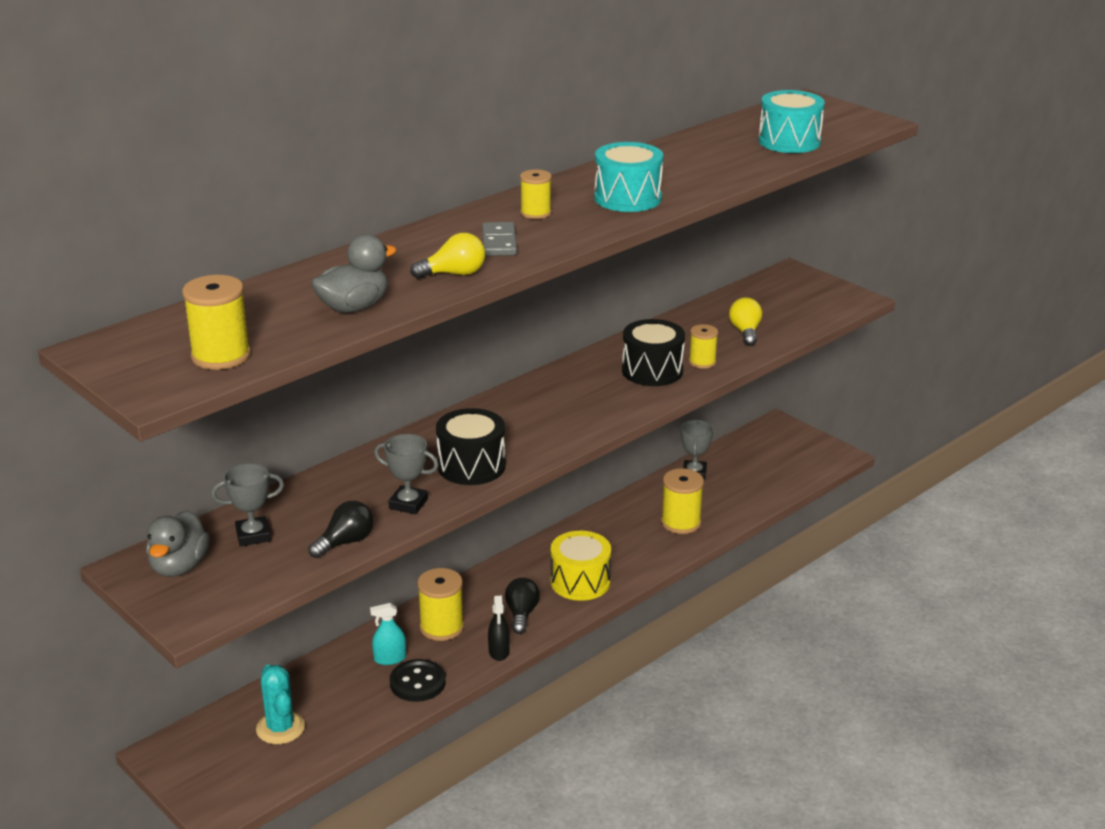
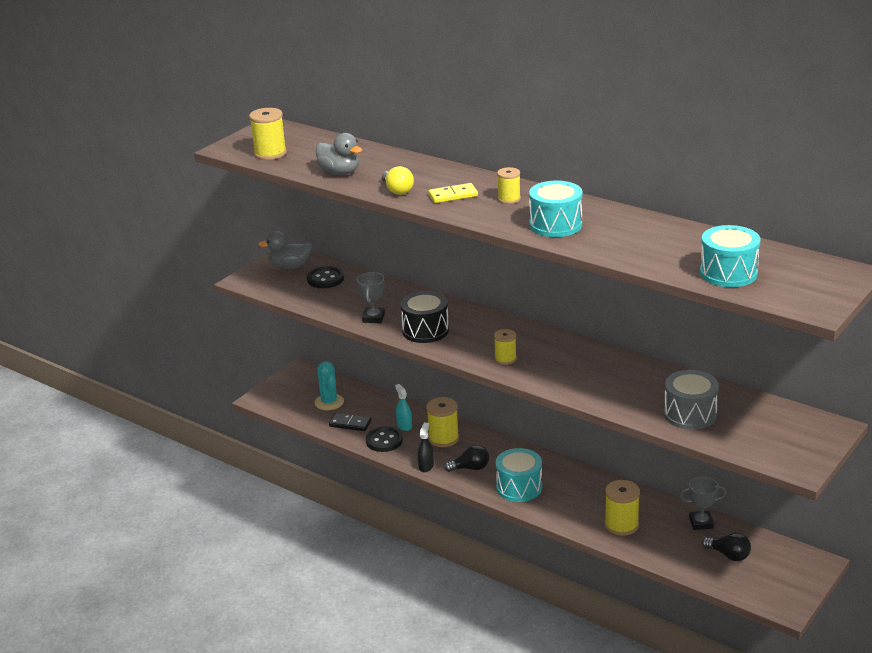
camera: 80 degrees right, 0 degrees up
grey trophy [211,463,284,546] -> black button [307,266,344,288]
turquoise cactus [256,664,305,744] -> turquoise cactus turned 75 degrees counterclockwise [315,361,344,410]
black light bulb [308,501,374,558] -> black light bulb moved to [702,533,751,561]
grey domino [482,222,517,256] -> yellow domino [428,183,478,203]
black spray bottle [488,596,510,661] -> black spray bottle turned 120 degrees clockwise [418,423,434,472]
yellow drum [551,531,611,601] -> turquoise drum [496,448,542,502]
black drum [622,319,685,386] -> none
yellow spool [689,324,718,369] -> yellow spool moved to [494,329,517,365]
yellow light bulb [729,297,762,346] -> grey drum [664,370,719,430]
none -> black domino [329,413,371,431]

